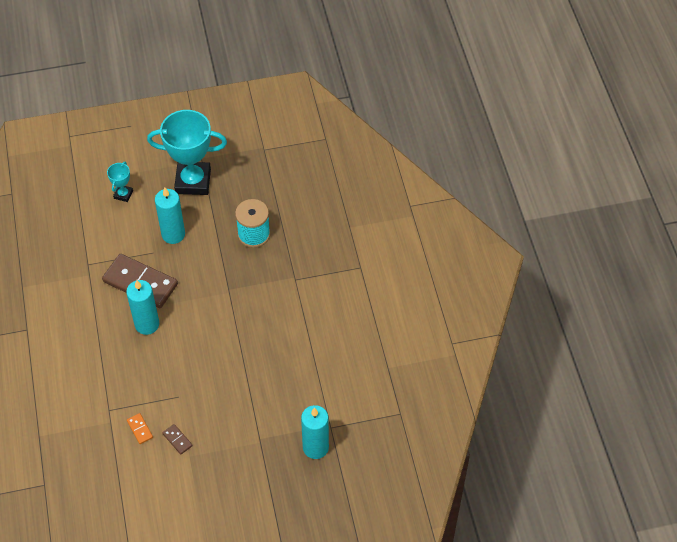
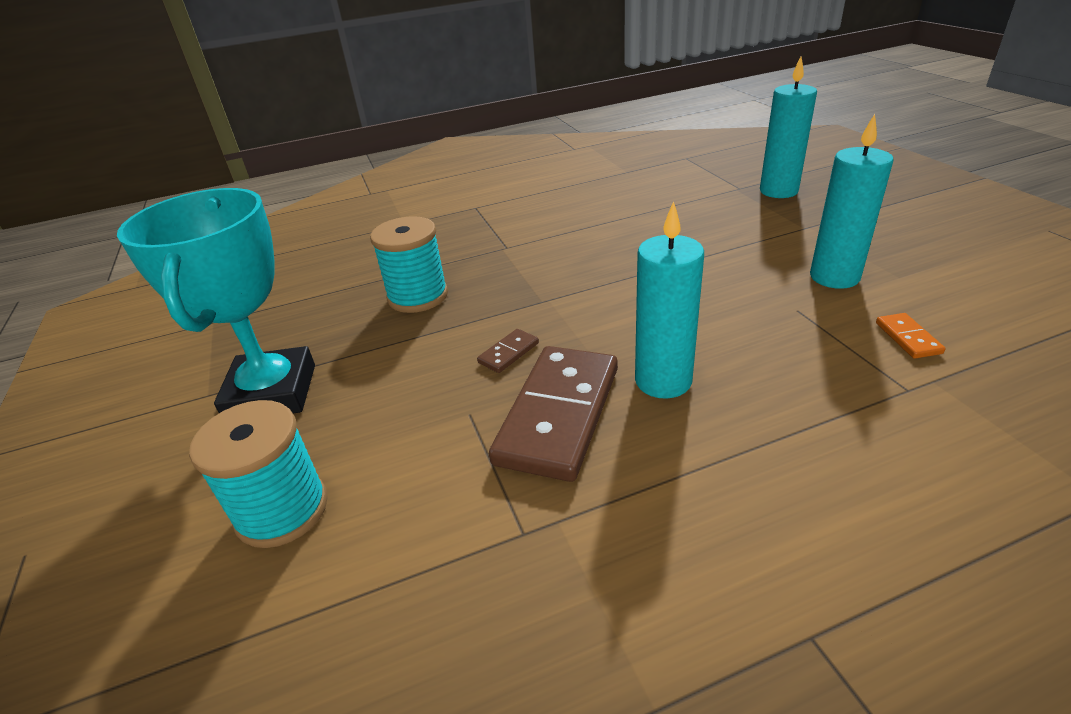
camera: 95 degrees left, 20 degrees down
turquoise trophy [107,162,133,202] -> turquoise spool [189,400,328,548]
orange domino [127,413,153,444] -> orange domino turned 60 degrees counterclockwise [876,313,945,359]
turquoise candle [155,188,185,244] -> turquoise candle moved to [810,114,894,289]
brown domino [163,424,193,454] -> brown domino moved to [477,329,539,373]

